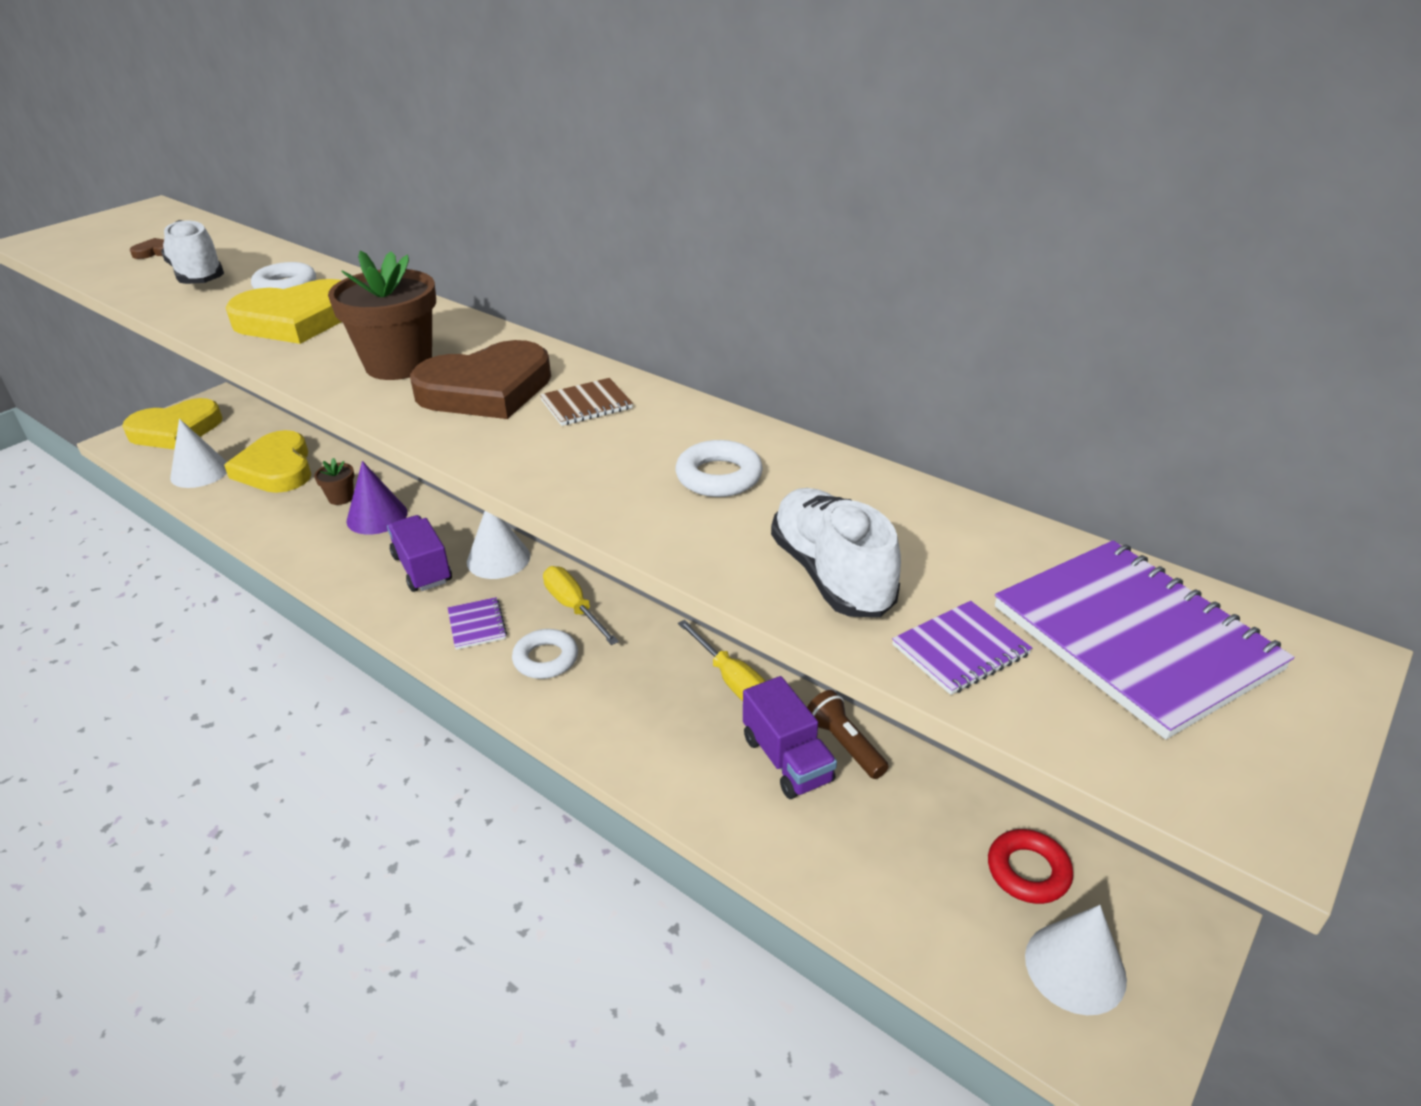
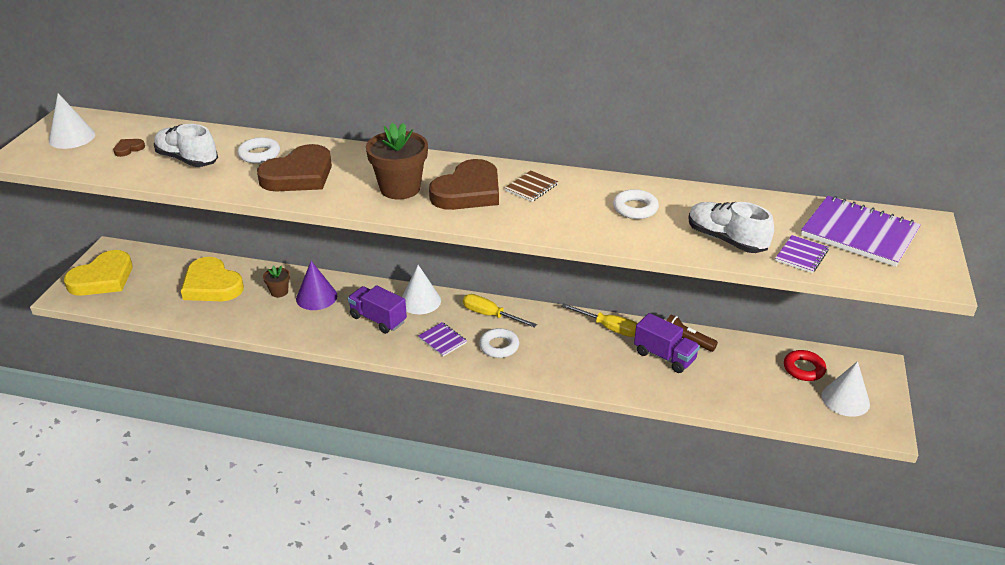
camera: 25 degrees left, 0 degrees up
white cone [170,419,227,488] -> white cone moved to [49,93,95,149]
yellow heart [226,279,342,344] -> brown heart [257,144,332,191]

